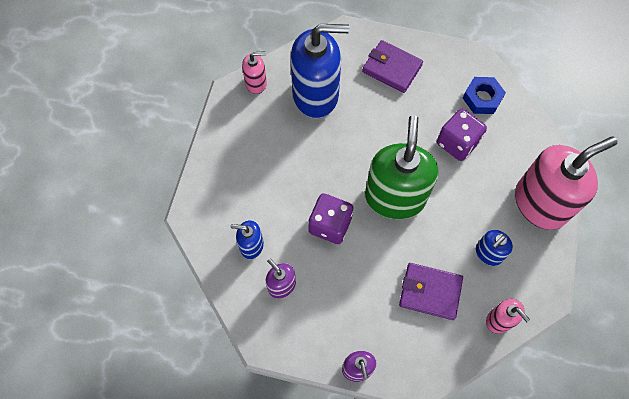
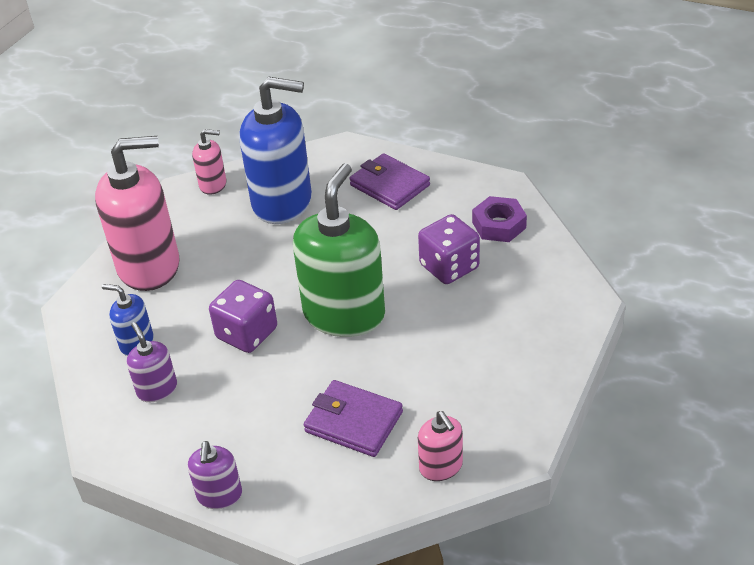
camera: 15 degrees right, 25 degrees down
blue nut [463,77,506,114] -> purple nut [472,196,527,242]
blue soap dispenser [476,230,513,266] -> none
pink soap dispenser [515,136,617,230] -> pink soap dispenser moved to [95,136,180,291]

